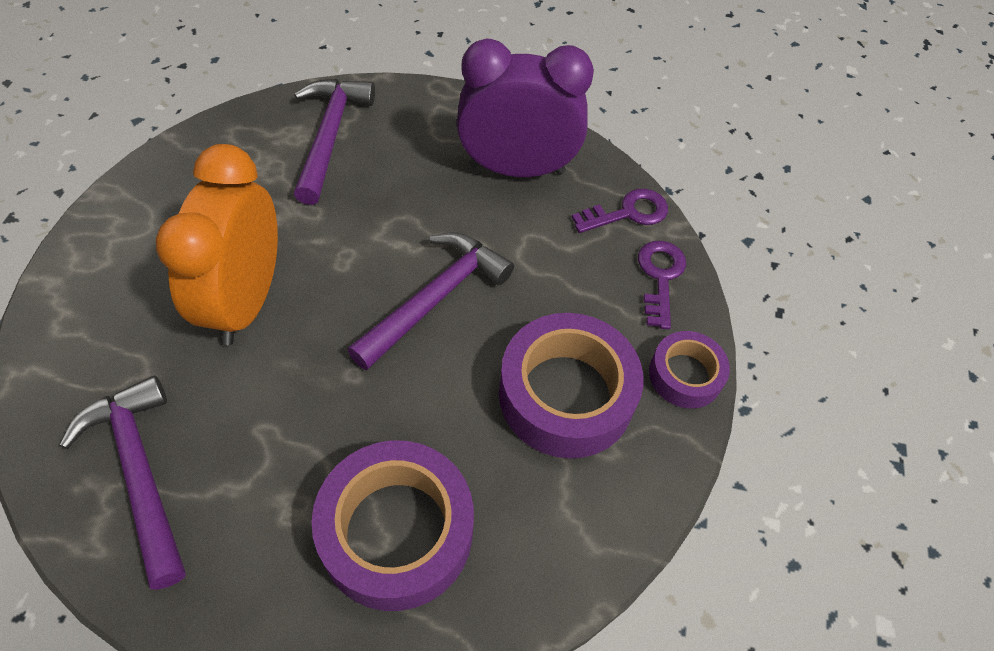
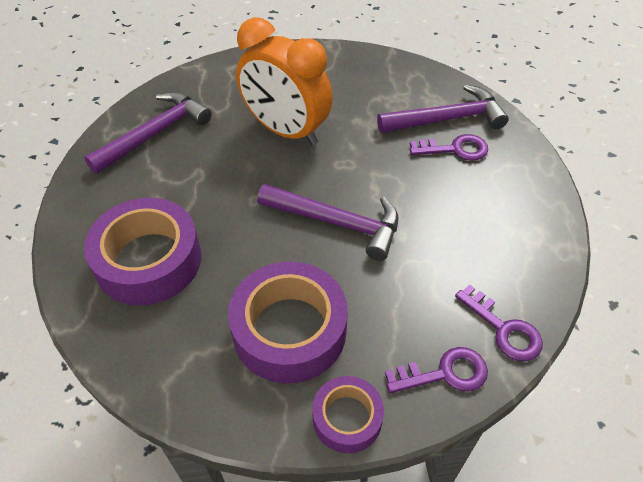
camera: 75 degrees right, 5 degrees down
orange clock [156,144,278,345] -> orange clock turned 135 degrees counterclockwise [236,17,333,146]
purple clock [456,39,594,177] -> none
none -> purple key [410,134,488,161]

